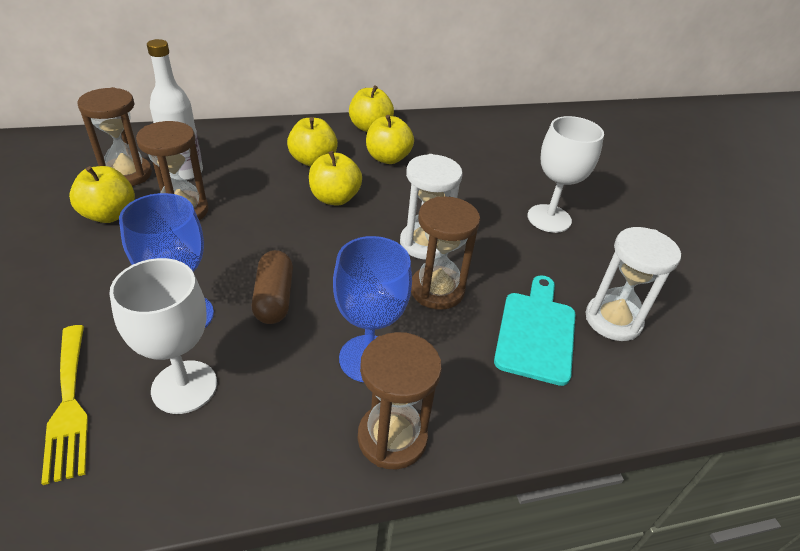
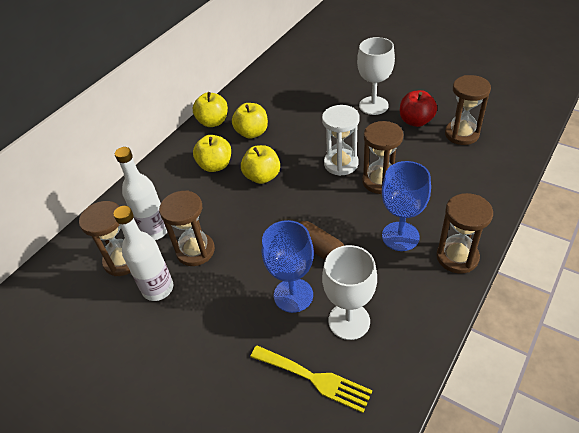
camera: 35 degrees left, 5 degrees up
yellow apple [69,166,135,223] -> white bottle [113,206,173,301]
turquoise cutting board [494,275,576,386] -> none
white hourglass [586,227,681,341] -> brown hourglass [445,75,491,145]
none -> red apple [400,90,437,127]

